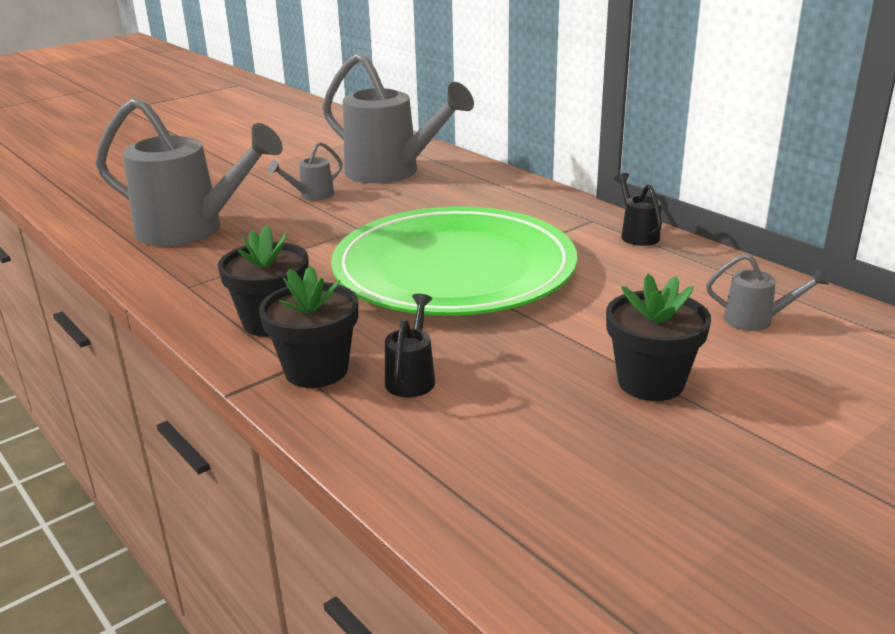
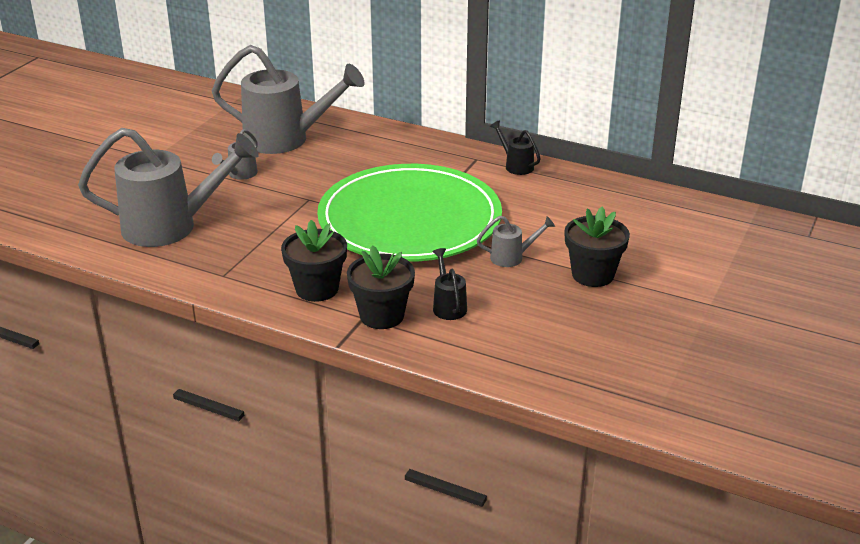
camera: 25 degrees left, 5 degrees up
grey watering can [706,253,829,331] -> grey watering can moved to [477,216,555,267]

